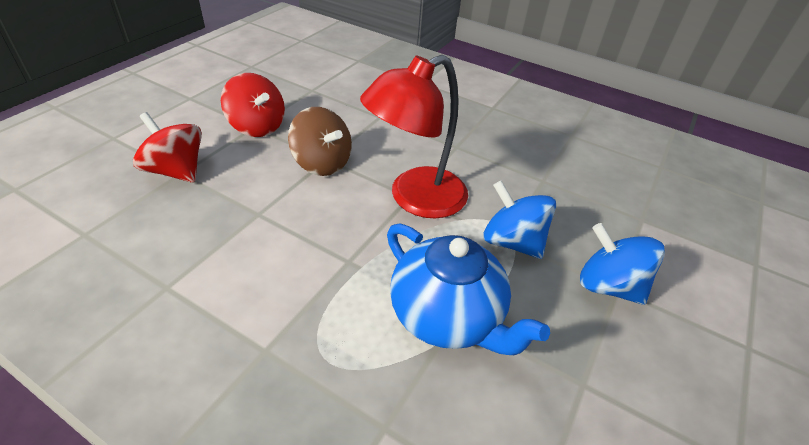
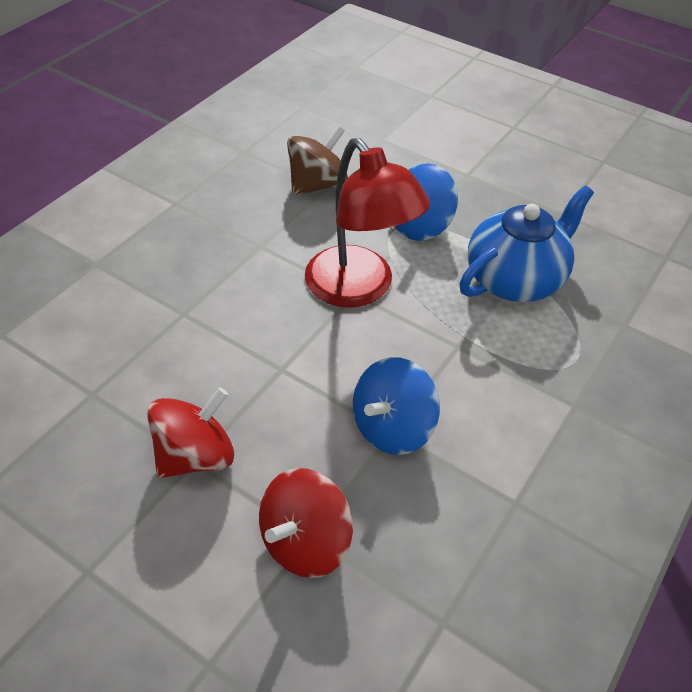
camera: 85 degrees left, 5 degrees up
brown spinning top [288,107,352,176] -> brown spinning top moved to [287,126,348,196]
blue spinning top [580,223,665,305] -> blue spinning top moved to [353,357,440,455]

